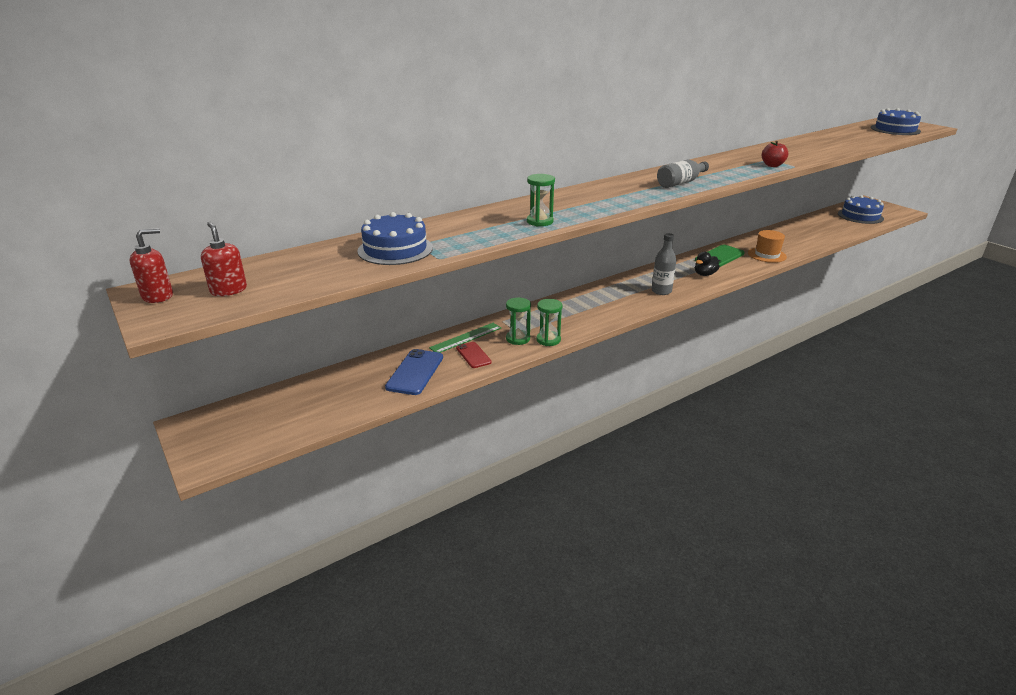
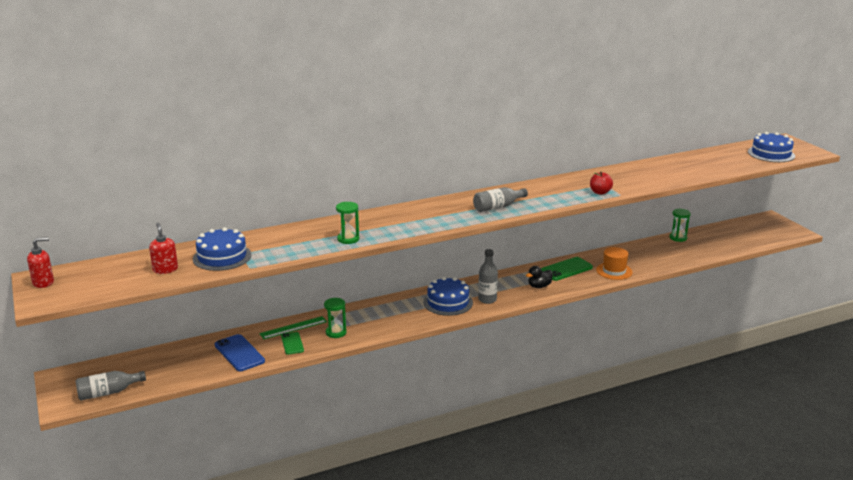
camera: 10 degrees right, 5 degrees down
red soap dispenser [201,222,247,296] -> red soap dispenser moved to [149,223,178,274]
blue phone [385,349,443,395] -> blue phone turned 60 degrees counterclockwise [215,334,265,371]
red phone [456,342,492,368] -> green phone [281,332,304,355]
green hourglass [536,299,563,346] -> green hourglass moved to [669,209,691,242]
blue cake [838,195,884,224] -> blue cake moved to [423,277,473,316]
none -> grey bottle [75,371,146,401]

